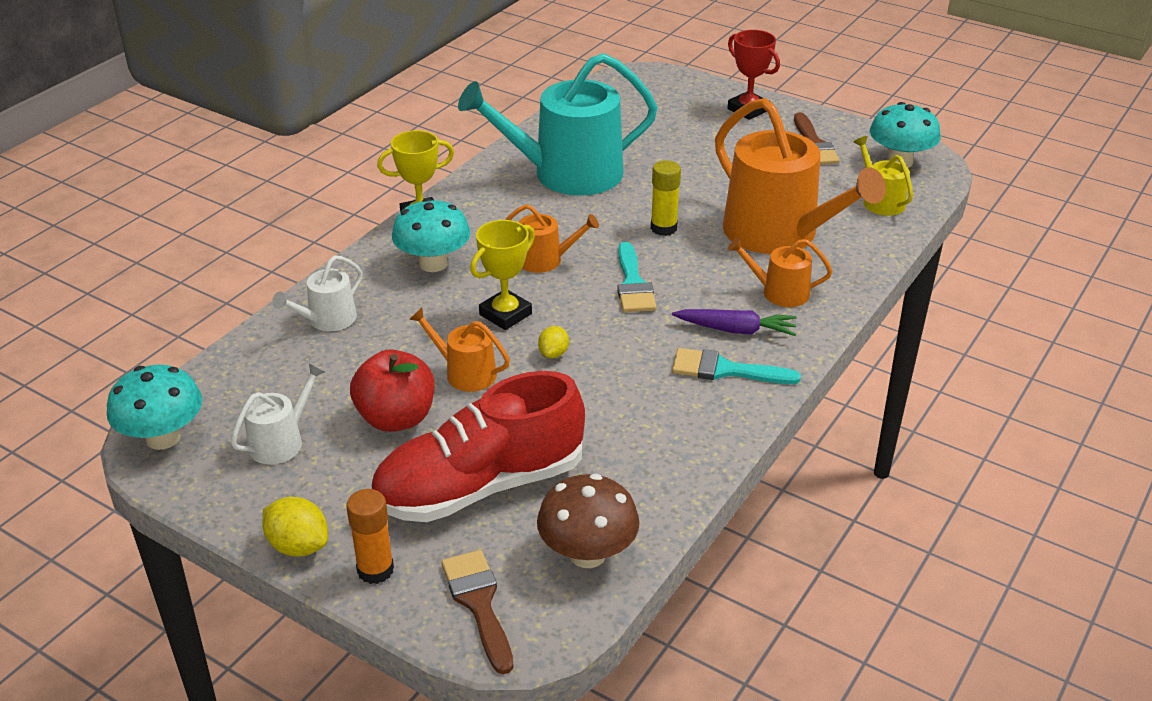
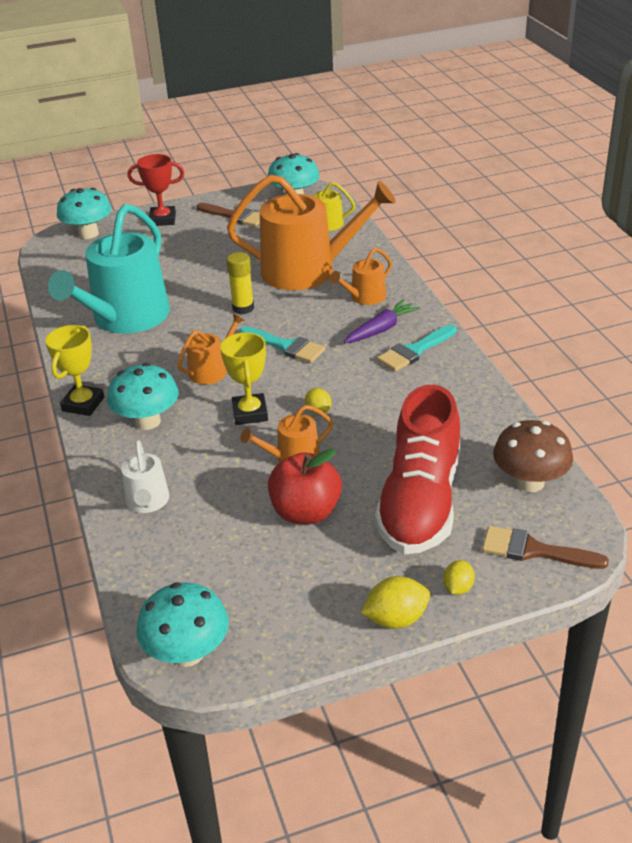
camera: 50 degrees left, 0 degrees up
white watering can [231,363,325,464] -> none
orange glue stick [346,489,394,584] -> yellow lemon [443,560,475,595]
none -> turquoise mushroom [57,188,111,239]

